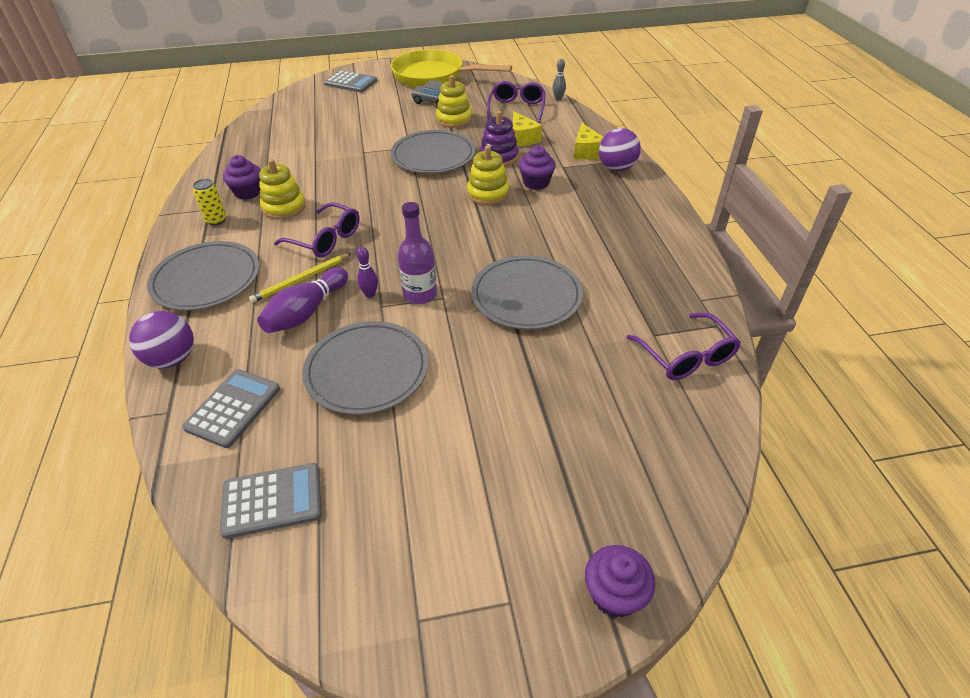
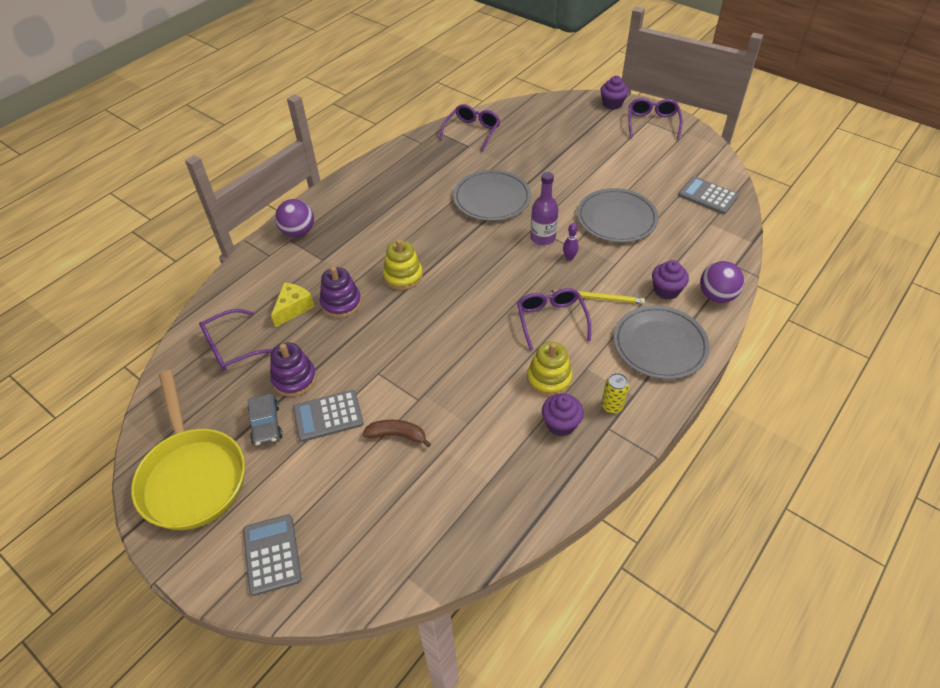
camera: 130 degrees left, 5 degrees up
grey calculator [182,369,280,448] -> grey calculator moved to [293,390,364,442]
purple bowling pin [257,267,348,333] -> none
grey plate [390,130,475,173] -> none
yellow stacking toy [436,75,472,128] -> purple stacking toy [270,342,316,397]
purple cupcake [519,145,556,190] -> purple cupcake moved to [652,260,689,300]
grey bowling pin [552,59,566,101] -> none
yellow cheese [574,123,603,159] -> none
none -> brown banana [363,420,431,448]
none -> purple glasses [628,98,683,140]

